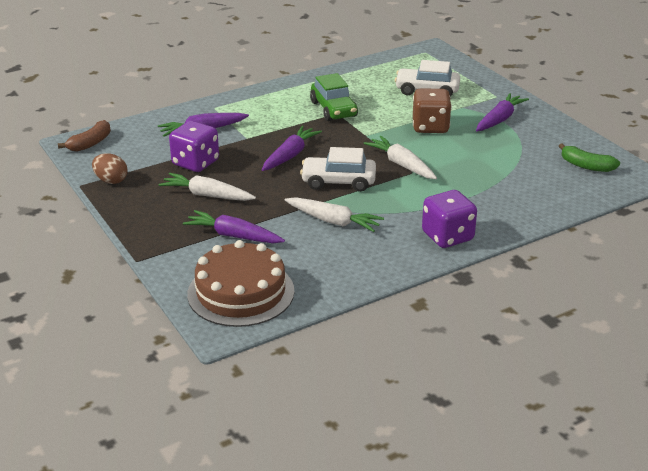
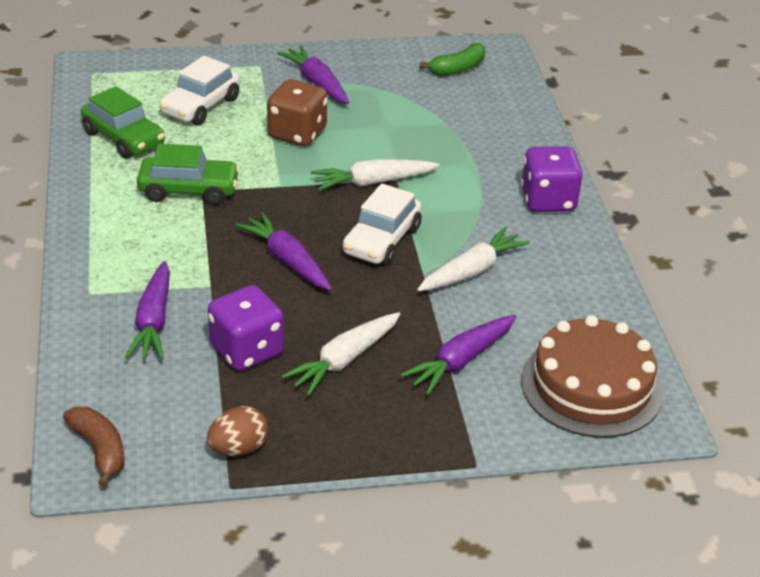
camera: 70 degrees left, 5 degrees up
none -> green car [81,86,165,159]

